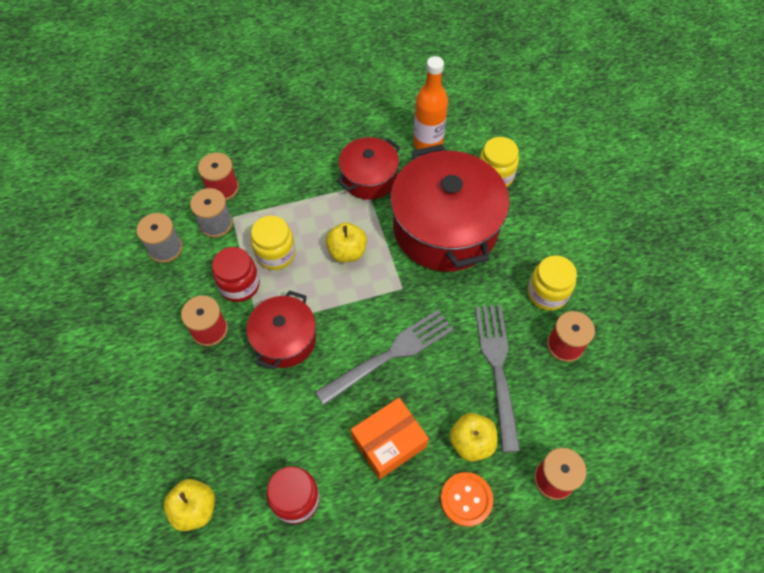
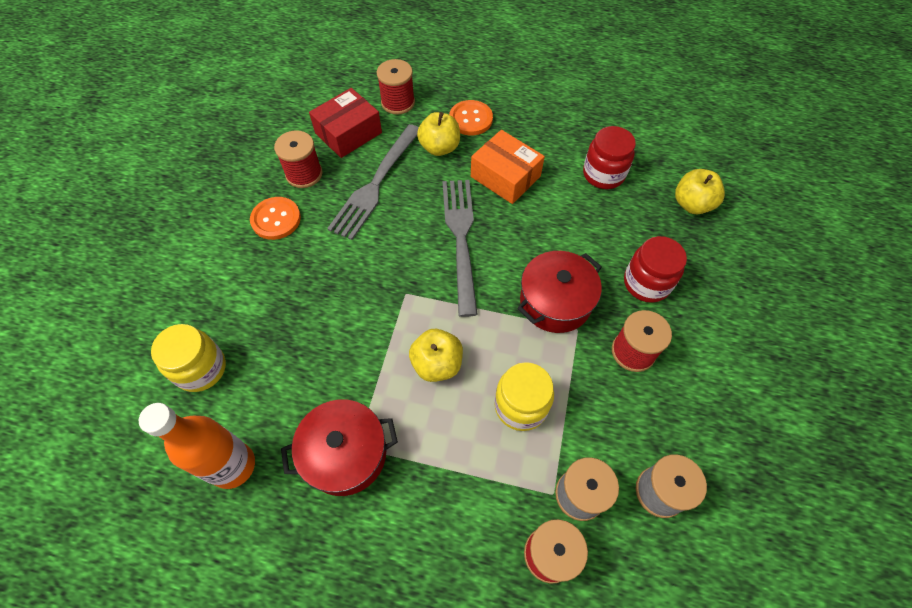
camera: 150 degrees left, 0 degrees up
red jar [212,247,260,302] -> red jar moved to [624,236,687,303]
grey fork [315,310,454,405] -> grey fork turned 90 degrees clockwise [442,180,478,317]
orange box [351,398,429,479] -> orange box turned 45 degrees clockwise [471,130,545,204]
red pot [390,144,509,272] -> none
yellow jar [528,255,577,311] -> orange button [250,197,301,240]
none -> red box [309,88,382,158]

